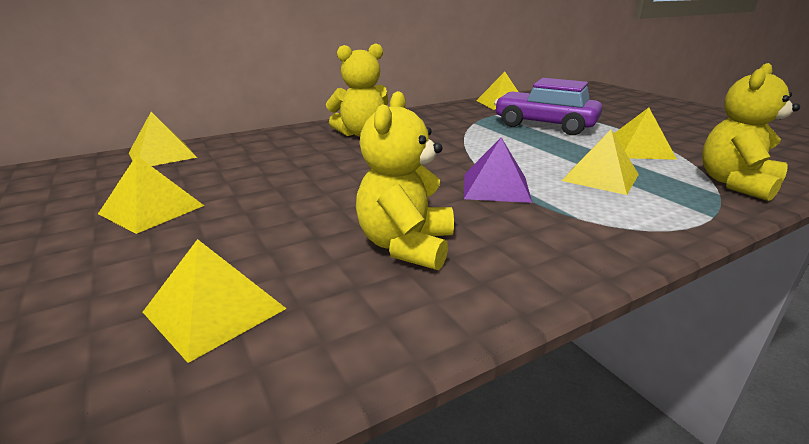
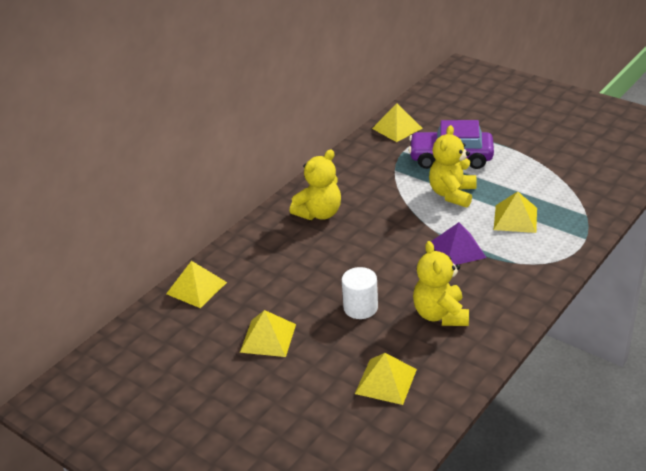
camera: 20 degrees left, 10 degrees up
yellow pyramid [614,108,677,160] -> none
yellow teddy bear [702,63,800,201] -> yellow teddy bear moved to [429,125,477,207]
none -> white cylinder [342,267,378,319]

